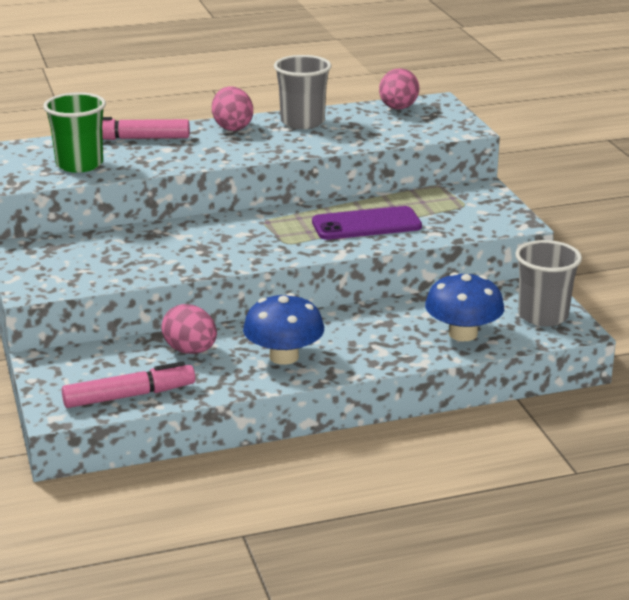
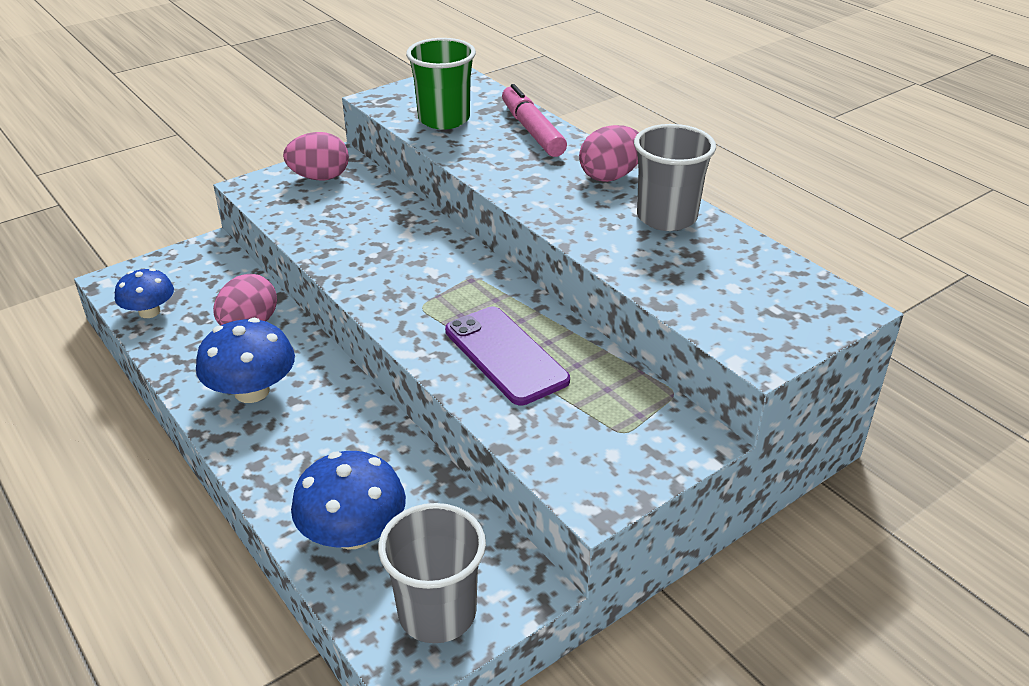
camera: 70 degrees right, 10 degrees up
pink marker [62,362,195,408] -> blue mushroom [115,268,174,318]
pink egg [379,68,419,110] -> pink egg moved to [283,132,349,180]

